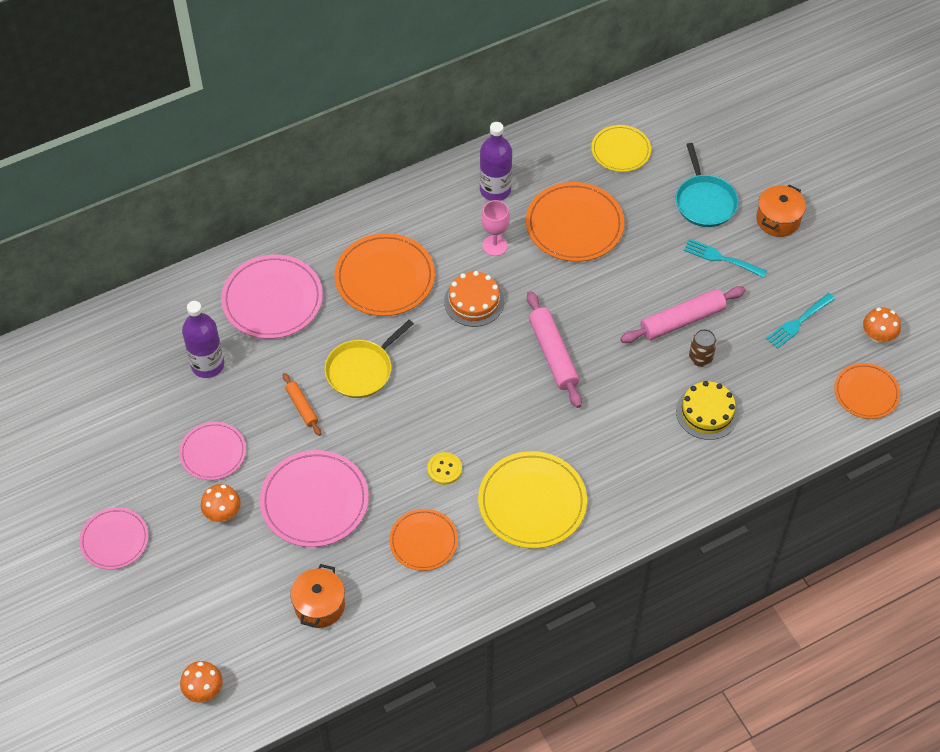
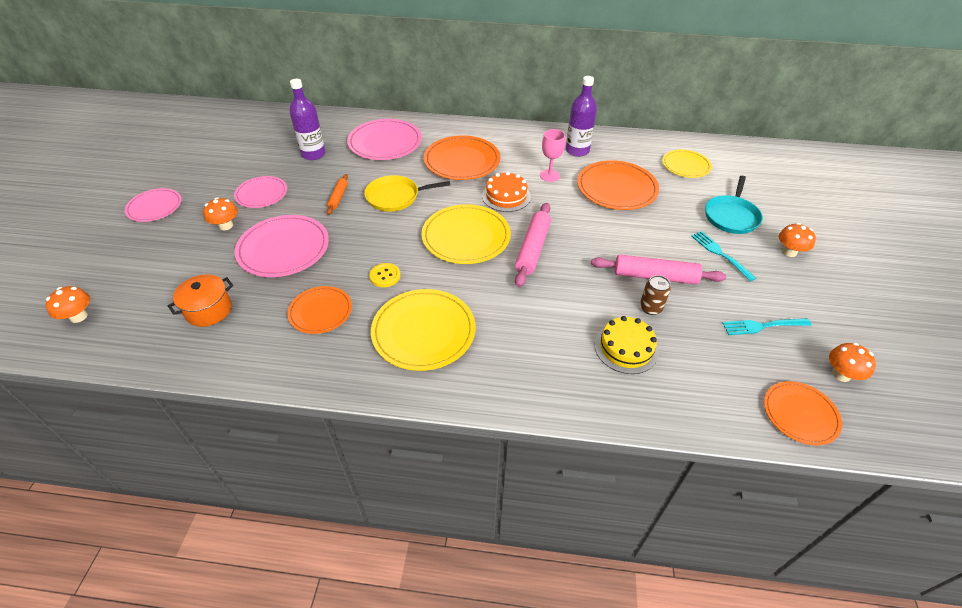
camera: 35 degrees right, 10 degrees down
orange pot [756,184,806,237] -> orange mushroom [779,223,816,257]
none -> yellow plate [422,204,511,264]

